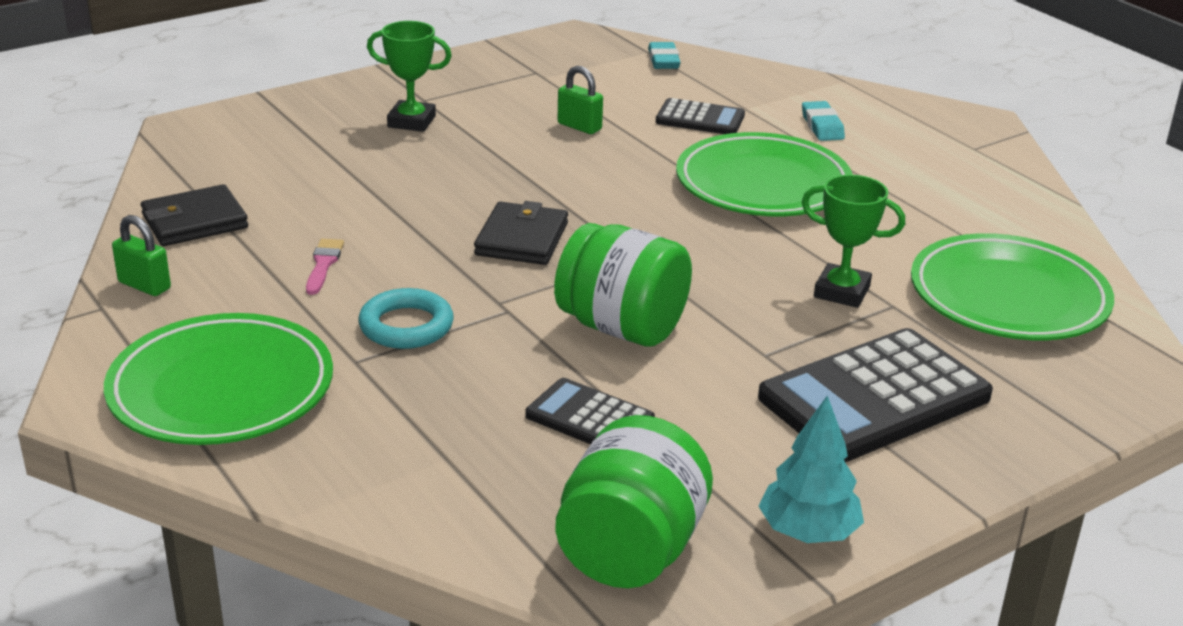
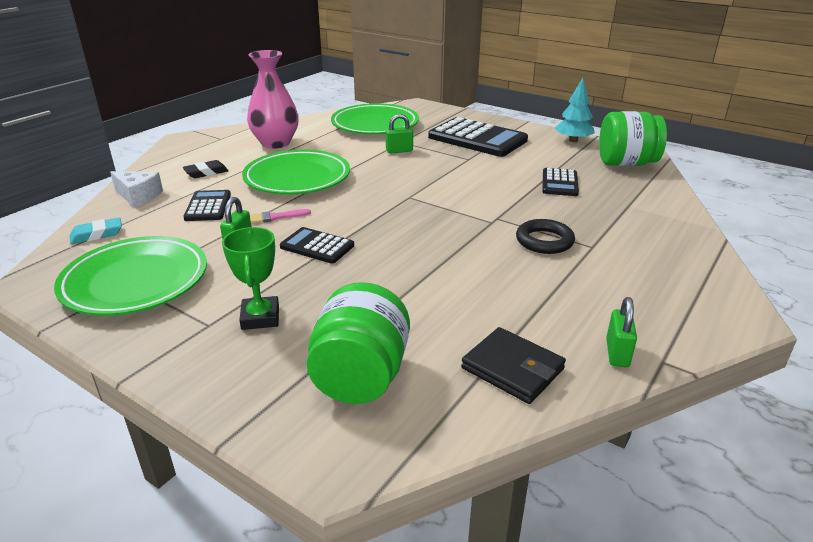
camera: 110 degrees left, 0 degrees up
green plate [104,313,333,445] -> green plate moved to [54,236,207,316]
pink brush [306,239,344,295] -> pink brush moved to [250,209,311,224]
turquoise ring [358,288,454,349] -> black ring [516,219,575,254]
black wallet [474,201,568,265] -> none
green jar [554,223,692,347] -> green jar moved to [307,282,410,404]
turquoise eraser [802,101,845,141] -> black eraser [183,160,229,178]
green trophy [802,175,905,308] -> green padlock [386,114,413,154]
none -> white cheese [110,171,163,207]
none -> pink vase [247,50,299,149]
none -> black calculator [280,227,354,263]

